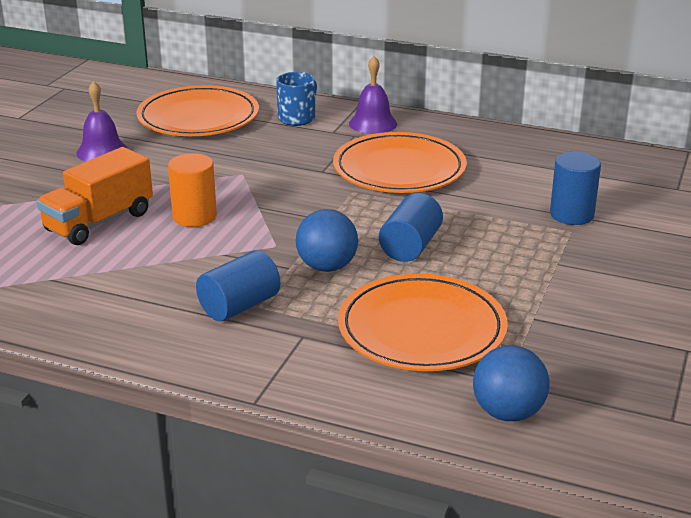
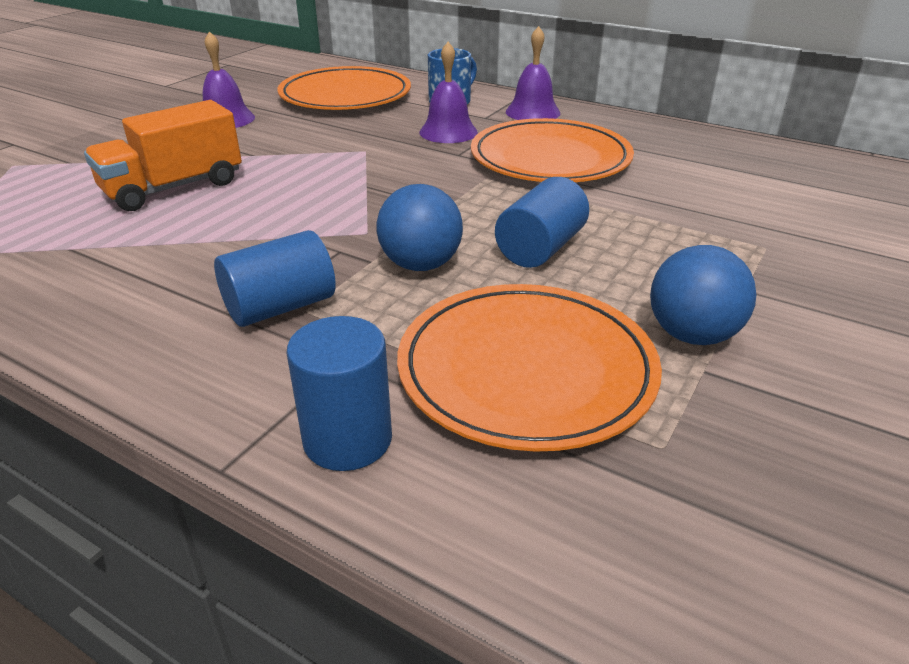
camera: 10 degrees right, 5 degrees up
orange cylinder [168,153,217,227] -> none
blue ball [473,345,549,421] -> blue ball moved to [650,245,756,345]
blue cylinder [550,152,601,225] -> blue cylinder moved to [286,316,392,471]
none -> purple bell [419,42,478,143]

